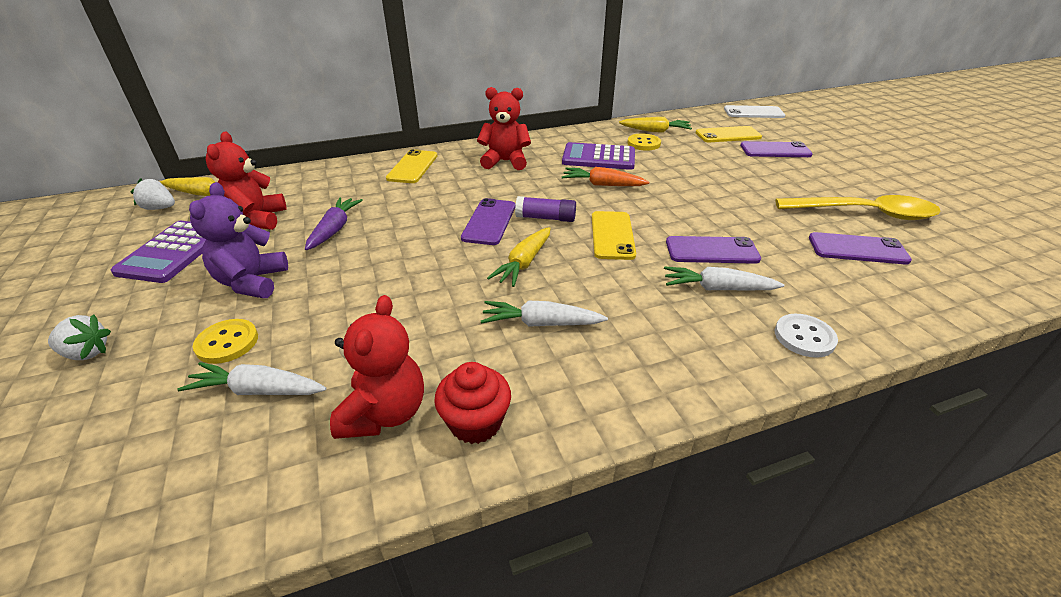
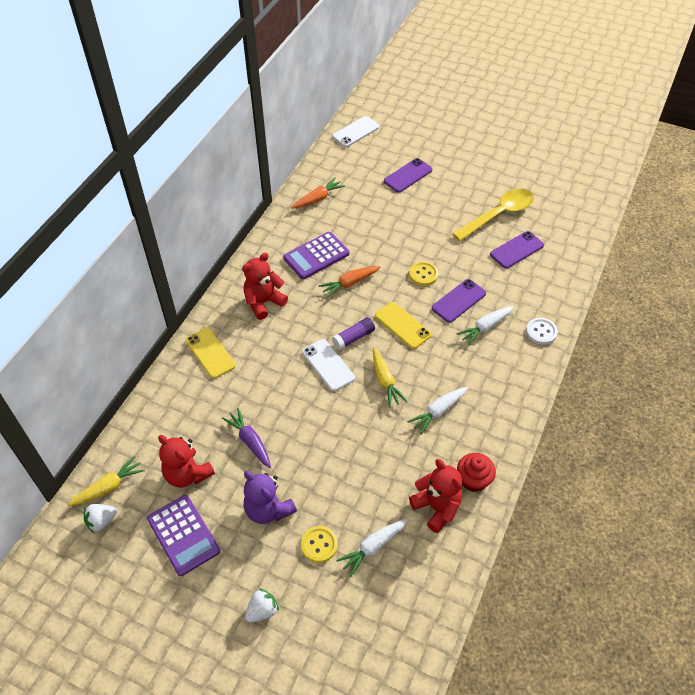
camera: 45 degrees left, 15 degrees up
purple phone [461,198,515,245] -> white phone [302,339,355,391]
yellow carrot [619,117,692,133] -> orange carrot [291,177,345,209]
yellow button [628,133,661,151] -> yellow button moved to [409,261,438,286]
yellow phone [696,126,762,142] -> none

